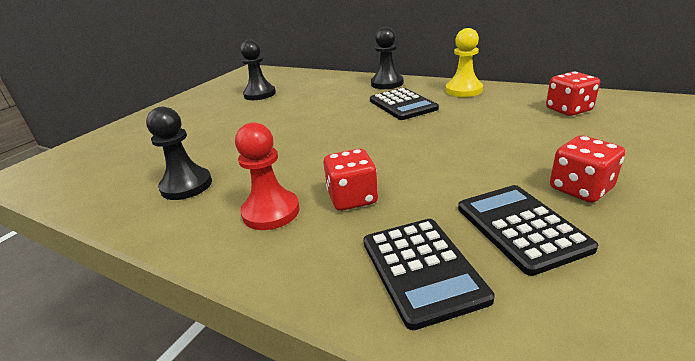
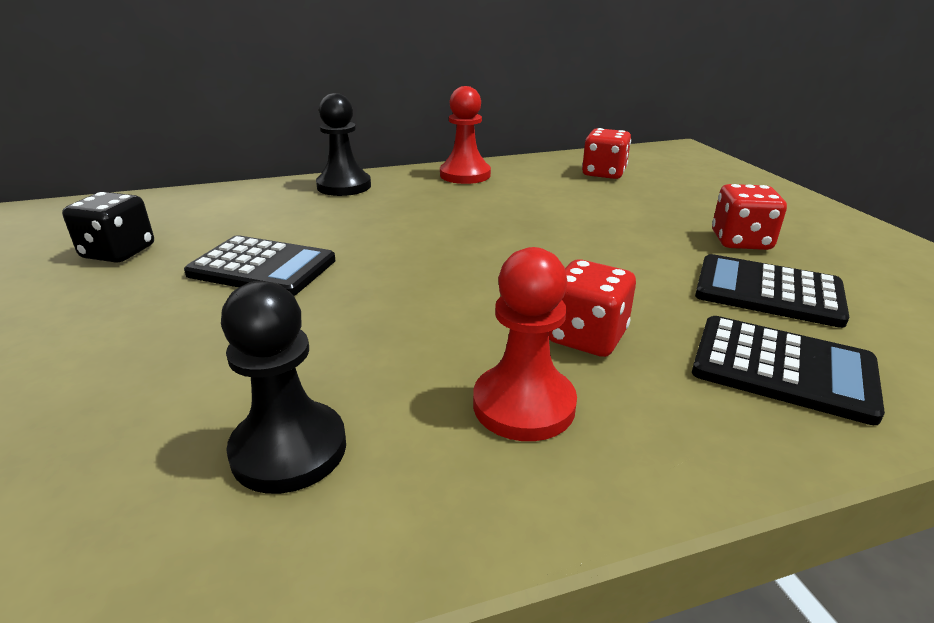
camera: 50 degrees left, 0 degrees up
black pawn [240,40,276,100] -> black dice [62,192,154,263]
black calculator [370,88,439,120] -> black calculator moved to [184,235,336,296]
yellow pawn [446,28,483,97] -> red pawn [440,86,491,184]

